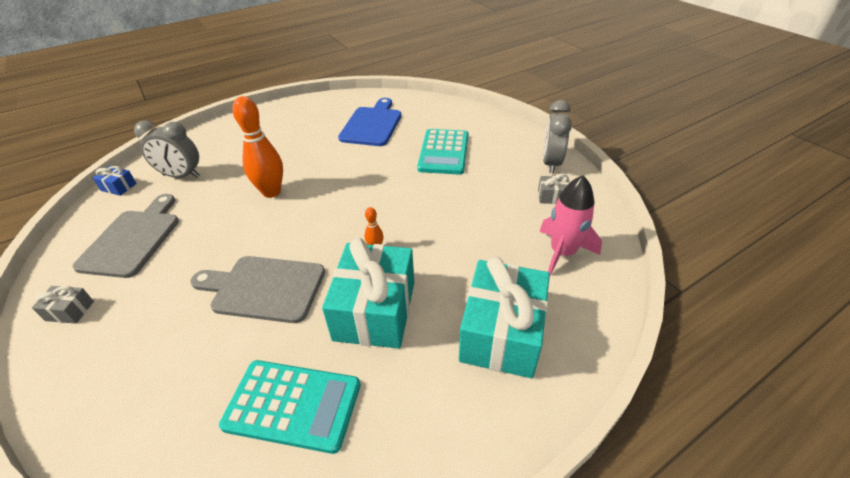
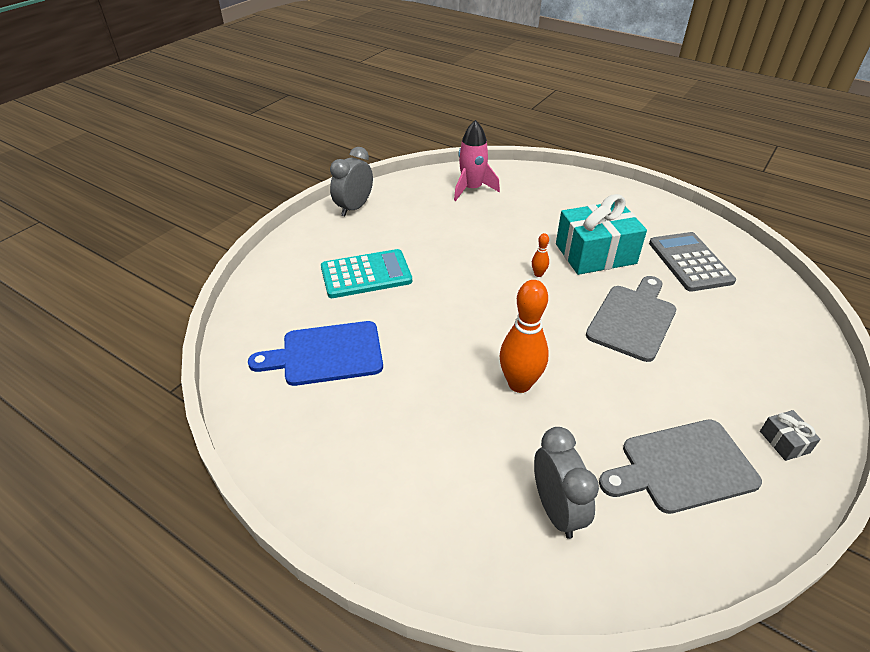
camera: 115 degrees left, 0 degrees up
blue gift [93,166,137,196] -> none
grey cutting board [190,256,325,323] -> grey cutting board turned 135 degrees counterclockwise [586,276,676,362]
turquoise calculator [219,360,361,454] -> grey calculator [649,232,736,292]
turquoise gift [459,257,550,378] -> none
grey gift [538,173,570,204] -> none
grey clock [543,100,572,174] -> grey clock turned 135 degrees clockwise [330,147,373,216]

